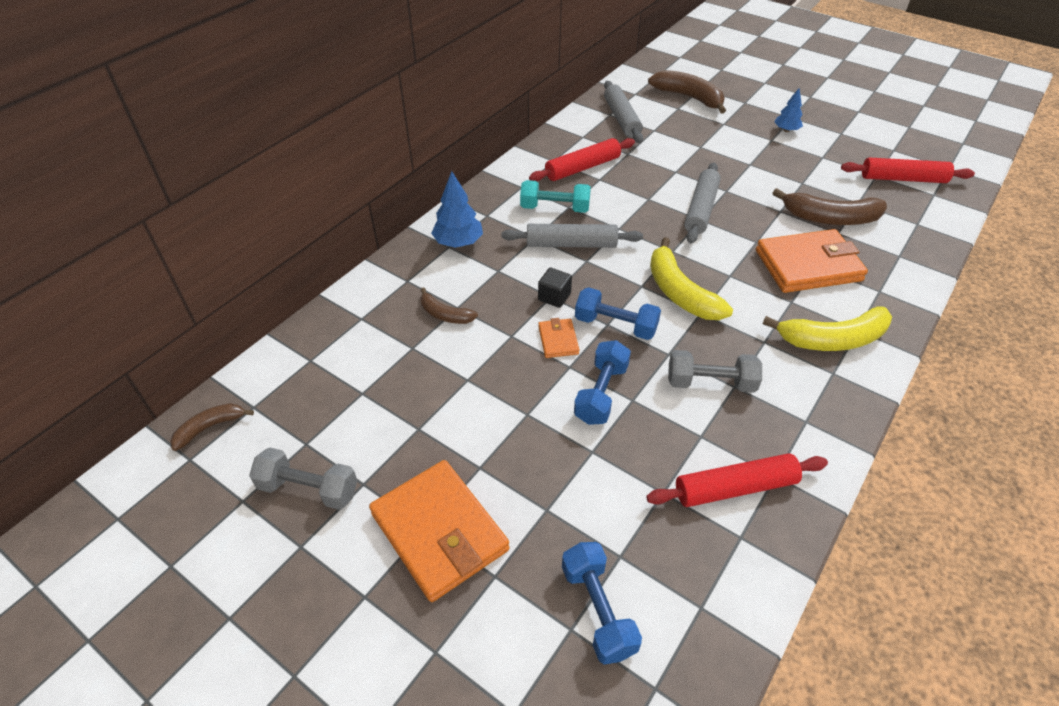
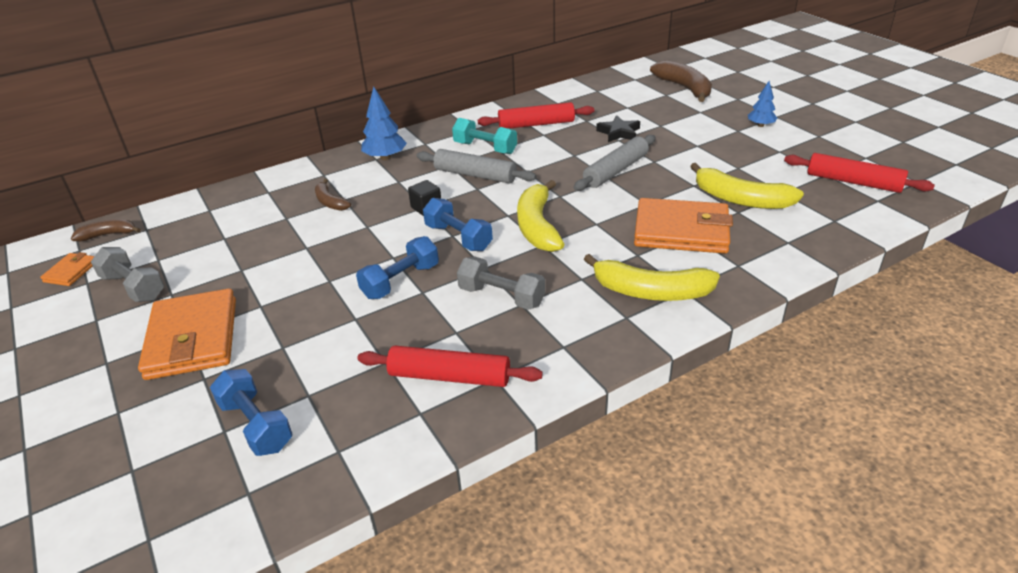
camera: 25 degrees right, 10 degrees down
orange wallet [538,318,580,358] -> orange wallet moved to [40,252,94,286]
blue dumbbell [562,542,642,665] -> blue dumbbell turned 45 degrees counterclockwise [210,369,293,456]
grey rolling pin [604,81,643,143] -> none
brown banana [772,188,887,225] -> yellow banana [690,163,804,209]
none -> black star [596,115,640,142]

